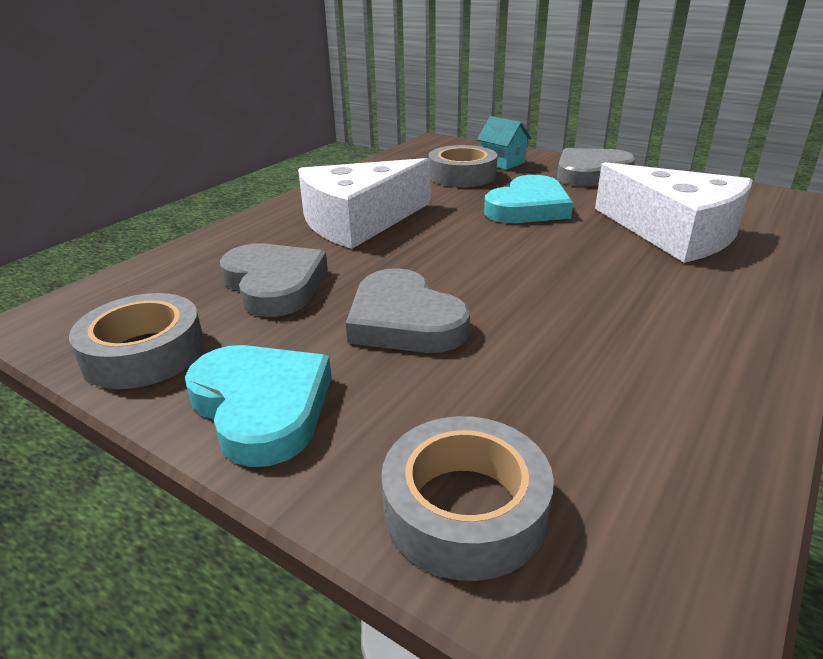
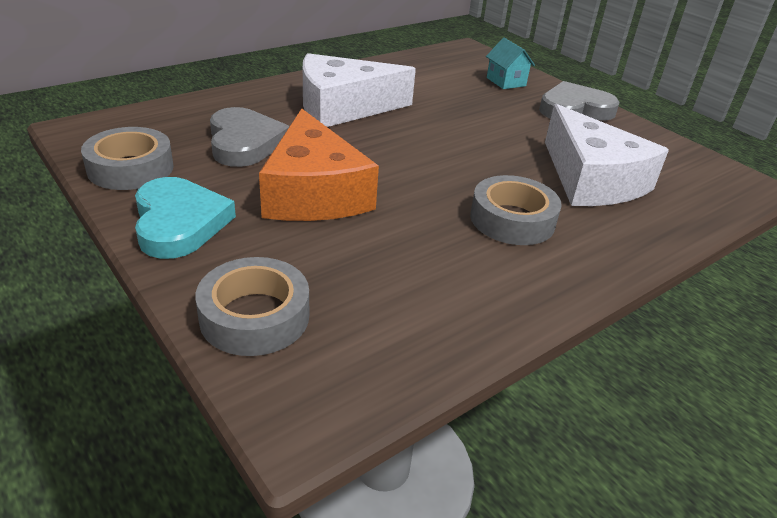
camera: 15 degrees right, 5 degrees up
grey heart [346,268,470,353] -> orange cheese [259,109,379,221]
grey tape [429,145,497,187] -> grey tape moved to [470,175,562,245]
turquoise heart [484,175,573,223] -> none

